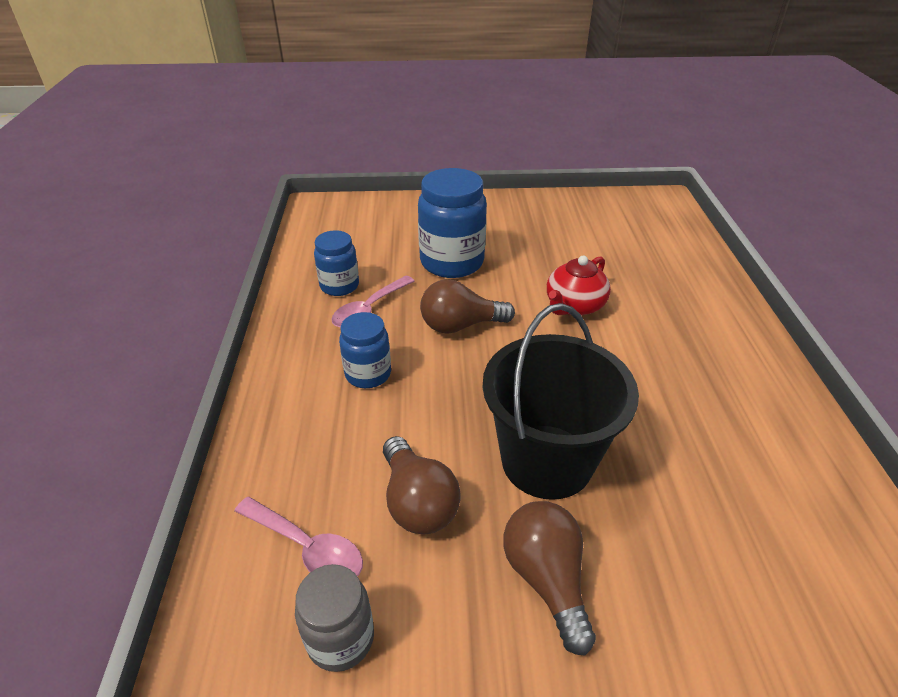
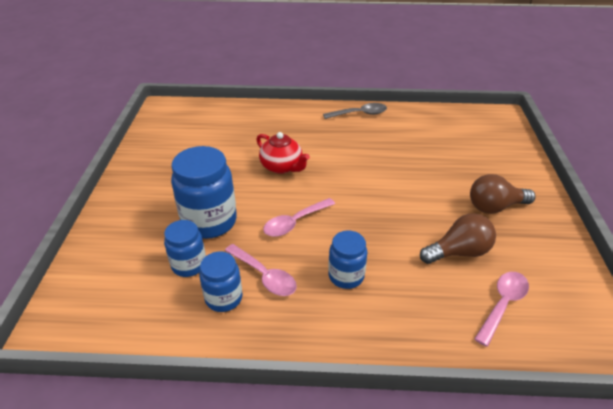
camera: 85 degrees left, 0 degrees up
grey jar [295,564,374,672] -> none
brown light bulb [420,279,515,334] -> pink spoon [263,198,335,237]
black bucket [483,303,639,500] -> none
none -> blue jar [164,220,206,277]
none -> grey spoon [323,103,387,119]

